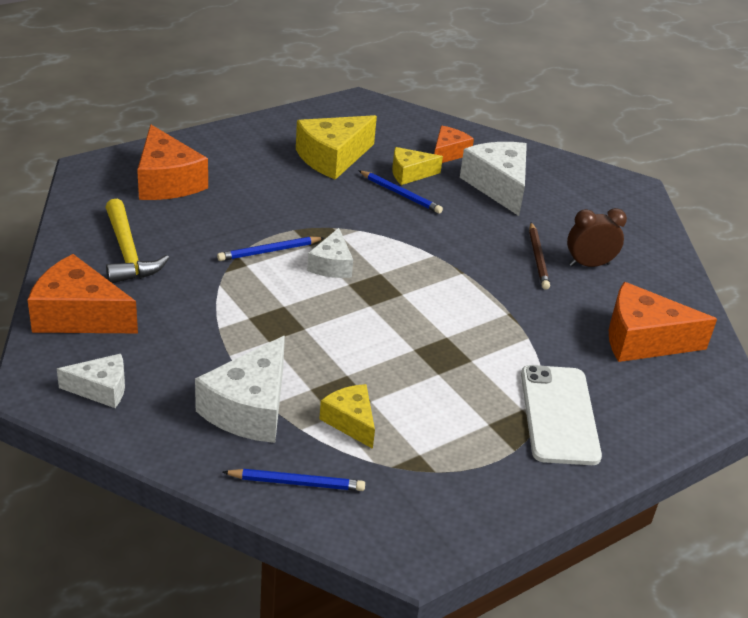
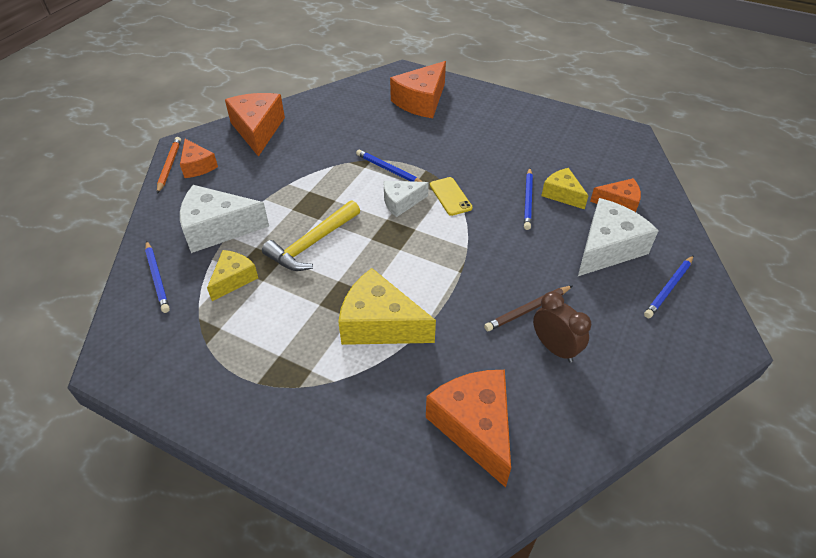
camera: 65 degrees right, 10 degrees up
white cheese [57,354,125,408] -> orange cheese [180,139,218,178]
yellow hammer [105,199,169,283] -> yellow hammer moved to [262,200,360,271]
yellow cheese [296,115,377,180] -> yellow cheese moved to [338,268,436,345]
white phone [521,365,602,465] -> none
none -> orange pencil [157,137,181,194]
none -> yellow phone [430,177,472,216]
none -> blue pencil [644,255,694,318]

